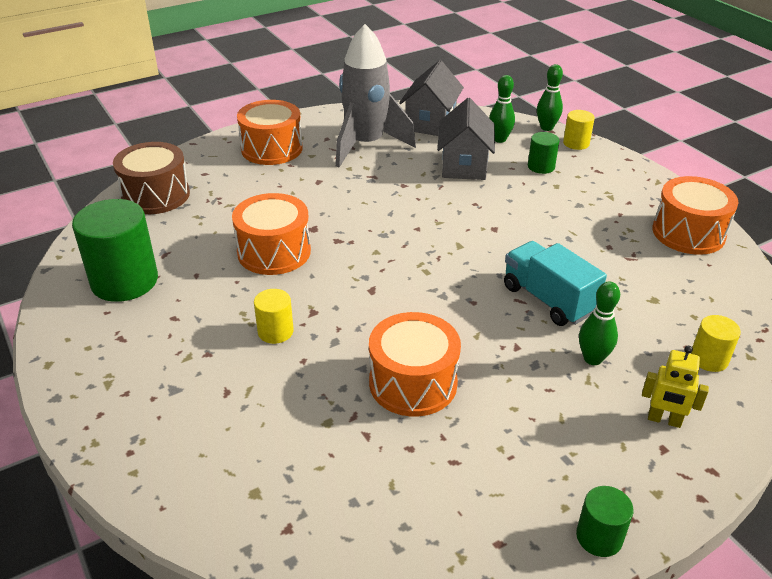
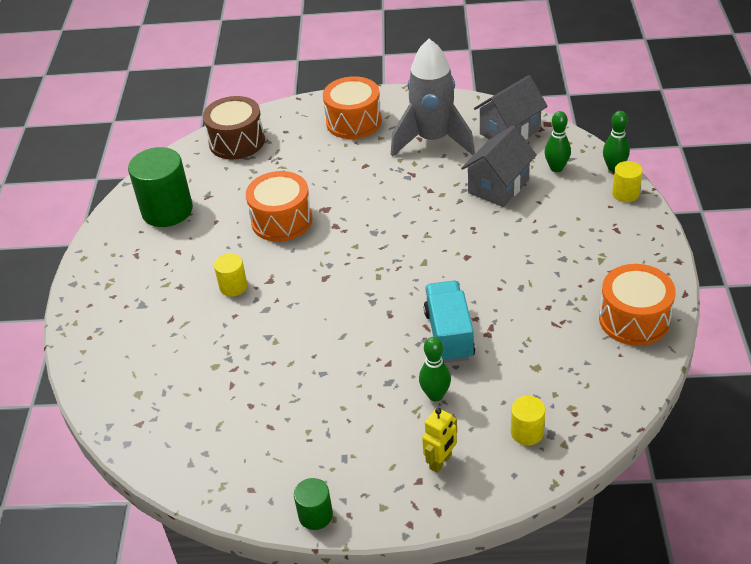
camera: 35 degrees right, 5 degrees up
orange drum [369,312,461,417] -> none
green cylinder [528,132,560,174] -> none
yellow robot [642,346,709,428] -> yellow robot turned 105 degrees counterclockwise [422,408,457,473]

